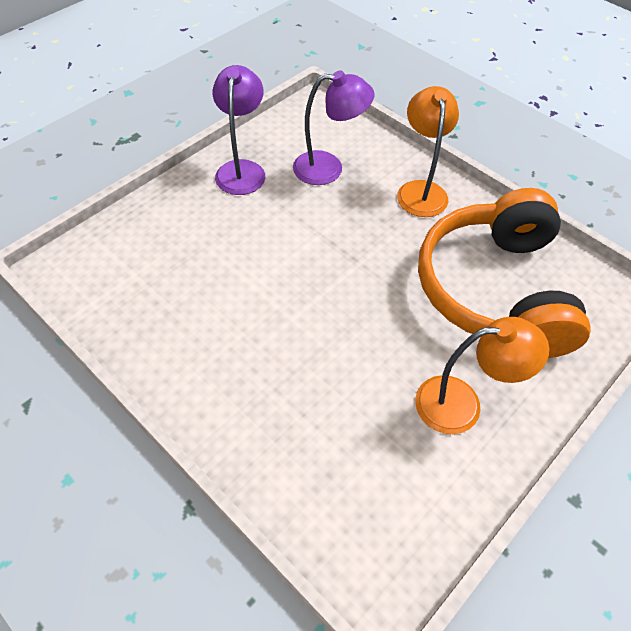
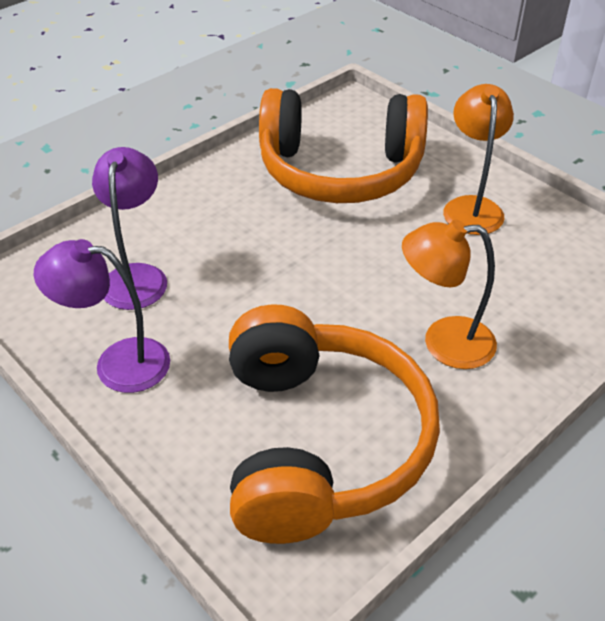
camera: 85 degrees left, 10 degrees down
orange lamp [397,86,459,217] -> orange lamp moved to [402,220,497,369]
none -> orange headphones [229,304,440,544]

